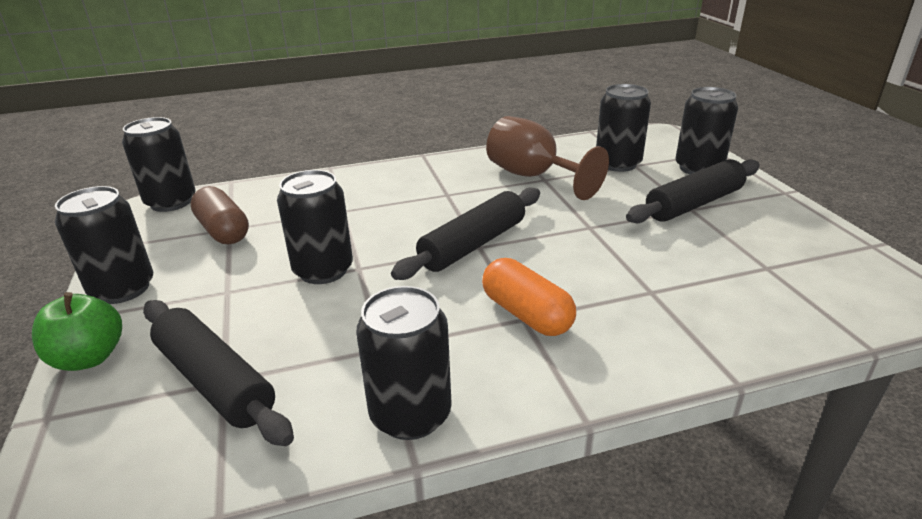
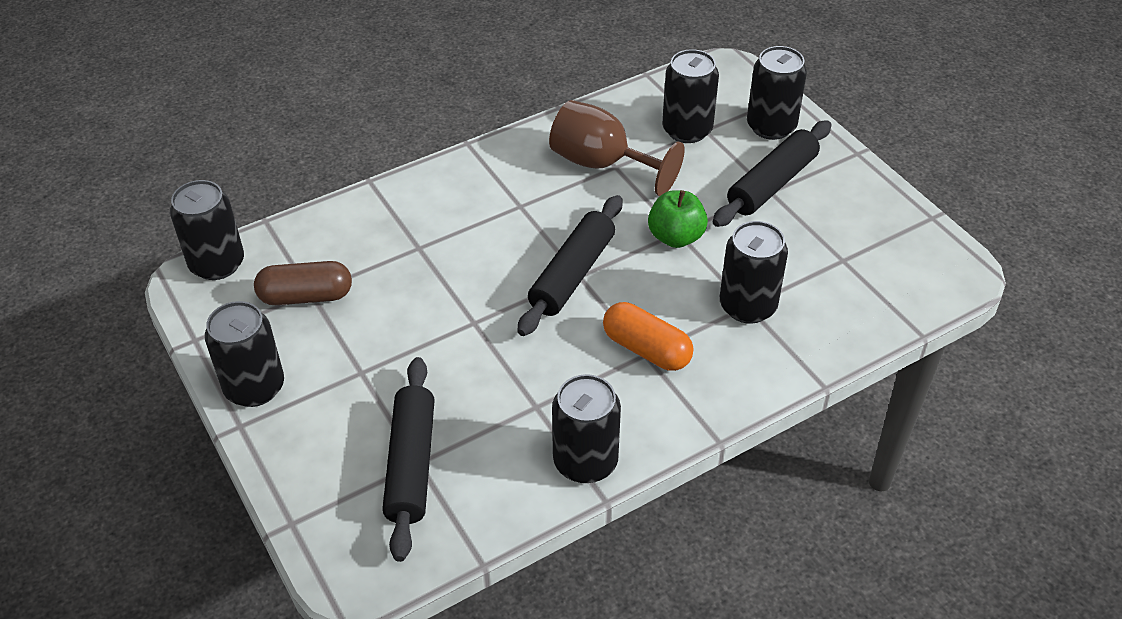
camera: 15 degrees left, 15 degrees up
green apple [32,292,122,371] -> green apple moved to [648,190,708,248]
black rolling pin [143,300,294,446] -> black rolling pin turned 60 degrees clockwise [382,357,435,562]
brown capsule [191,186,249,245] -> brown capsule turned 45 degrees counterclockwise [254,261,352,305]
black can [277,170,353,284] -> black can moved to [720,221,788,324]

